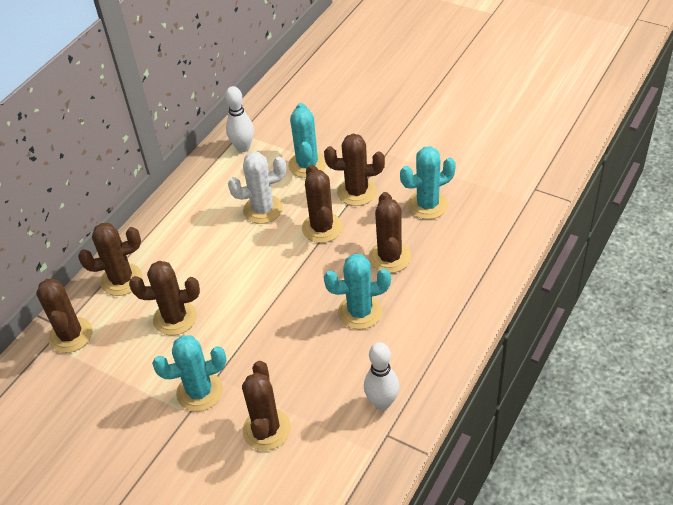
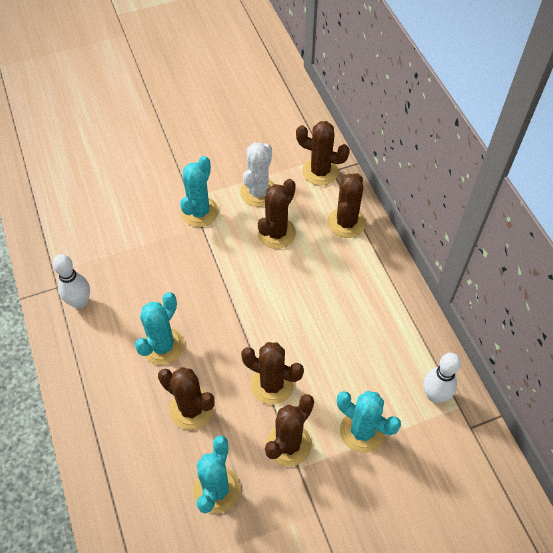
camera: 125 degrees right, 10 degrees up
white cactus [228,152,286,224] -> white cactus moved to [240,143,274,207]
brown cactus [242,361,291,451] -> none

